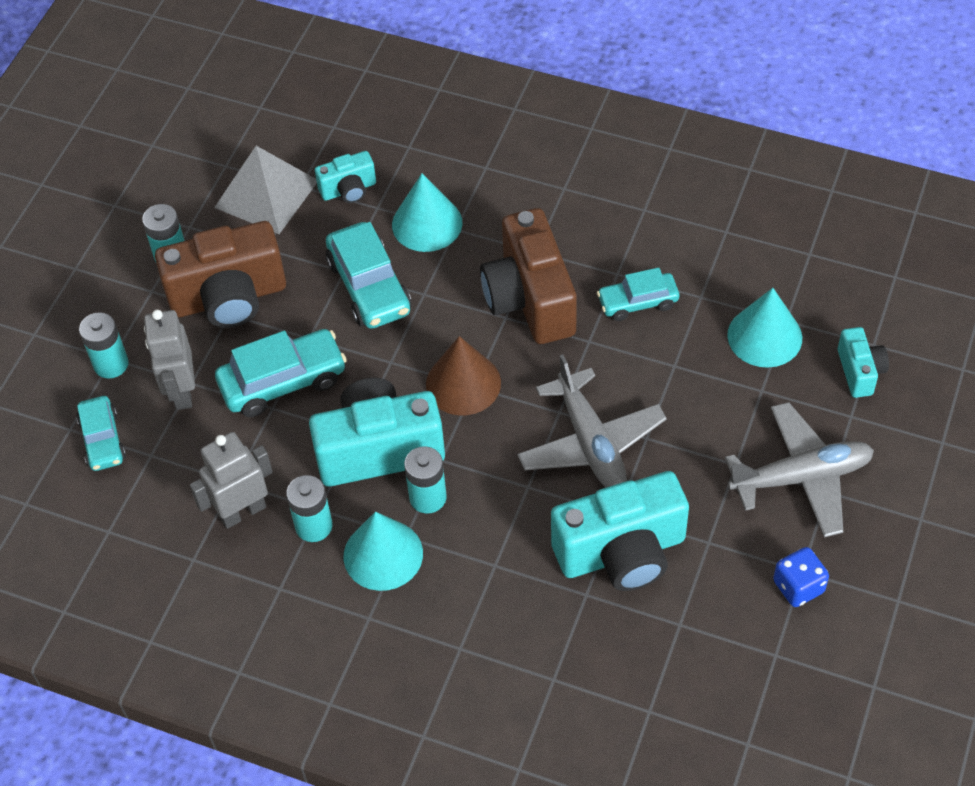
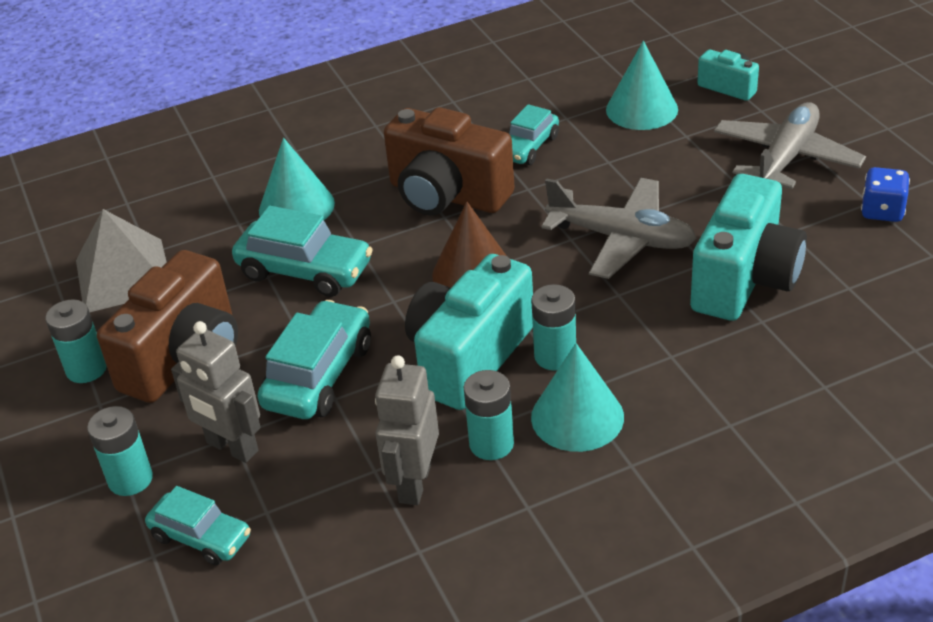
camera: 45 degrees left, 15 degrees down
turquoise camera [315,151,376,203] -> none

